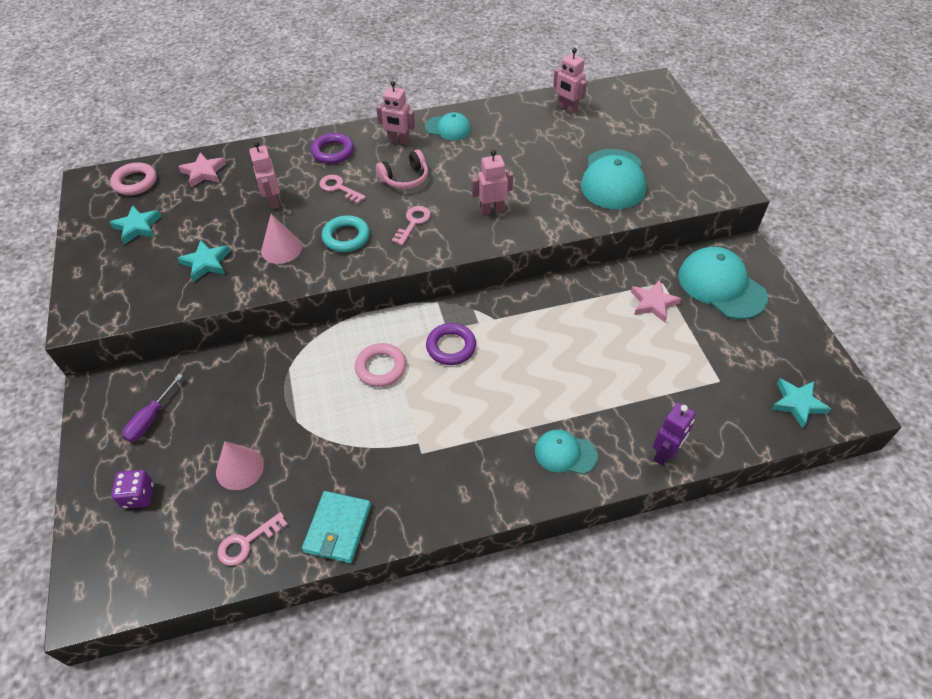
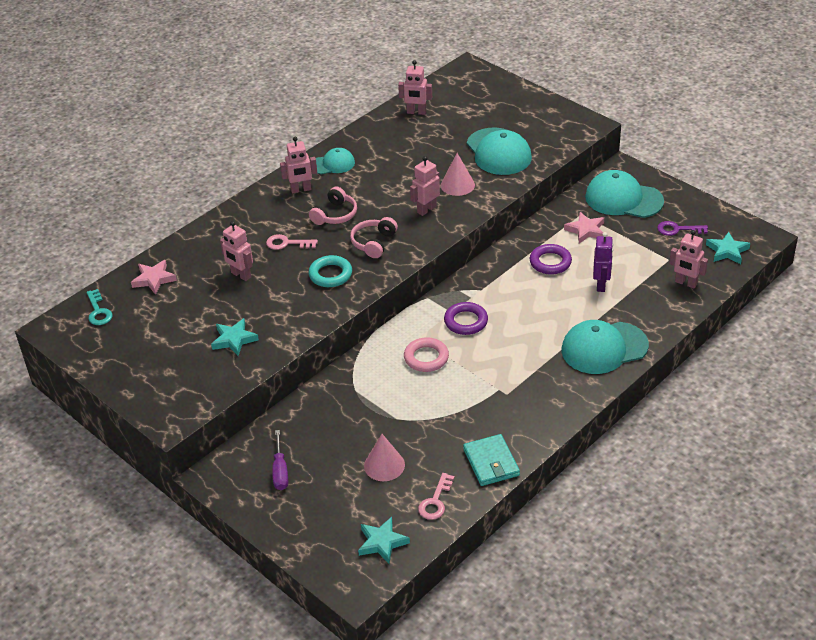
camera: 30 degrees left, 10 degrees down
turquoise star [109,205,162,245] -> turquoise star moved to [358,517,410,564]
pink ring [110,162,157,195] -> turquoise key [87,289,113,325]
purple dice [111,470,154,509] -> none
pink cone [261,214,302,264] -> pink cone moved to [441,153,475,196]
purple ring [311,133,354,164] -> purple ring moved to [530,244,572,274]
pink key [392,206,431,245] -> pink headphones [350,217,398,258]
turquoise cap [535,429,598,474] -> turquoise cap [562,320,649,374], size x1.75
purple robot [653,403,696,466] -> purple robot moved to [593,232,613,292]
none -> purple key [657,221,708,236]
none -> pink robot [669,230,708,288]

